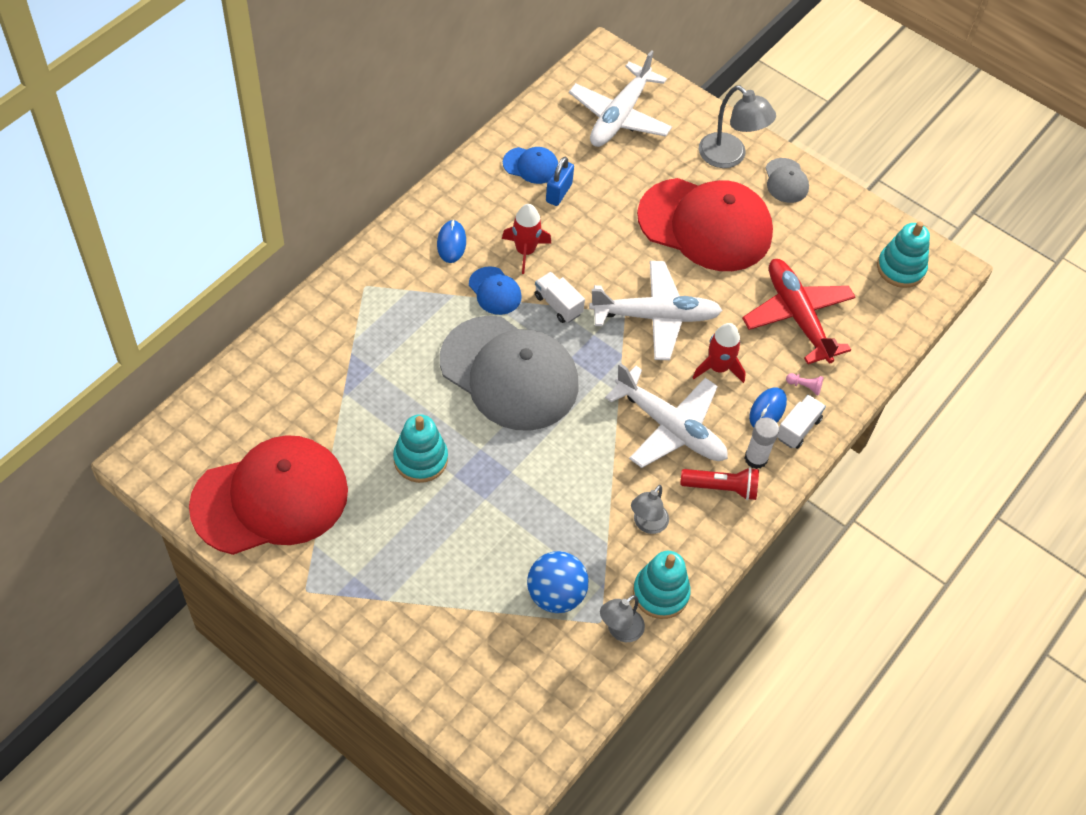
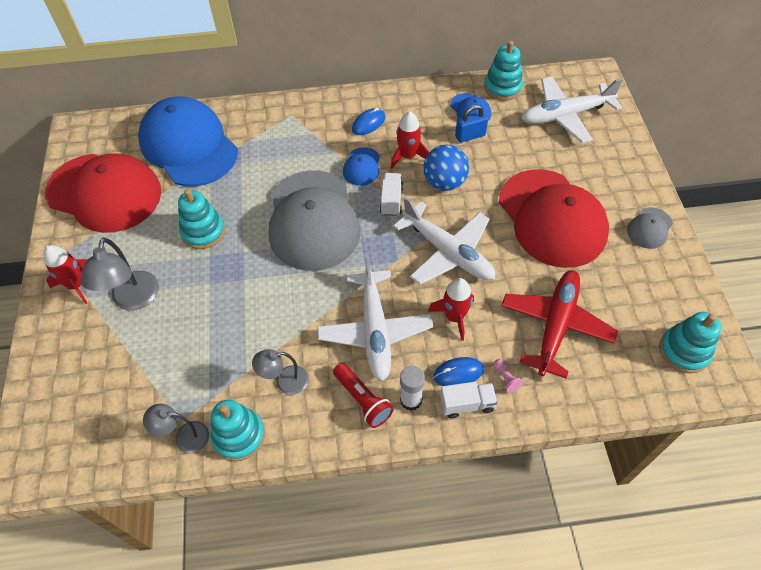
camera: 50 degrees right, 0 degrees up
blue ball [527,551,589,613] -> blue ball moved to [423,145,469,191]
grey lamp [699,85,776,168] -> grey lamp moved to [81,237,159,311]
none -> red rocket [43,245,87,304]
none -> blue cap [138,96,238,186]
none -> turquoise stacking toy [484,41,523,101]

